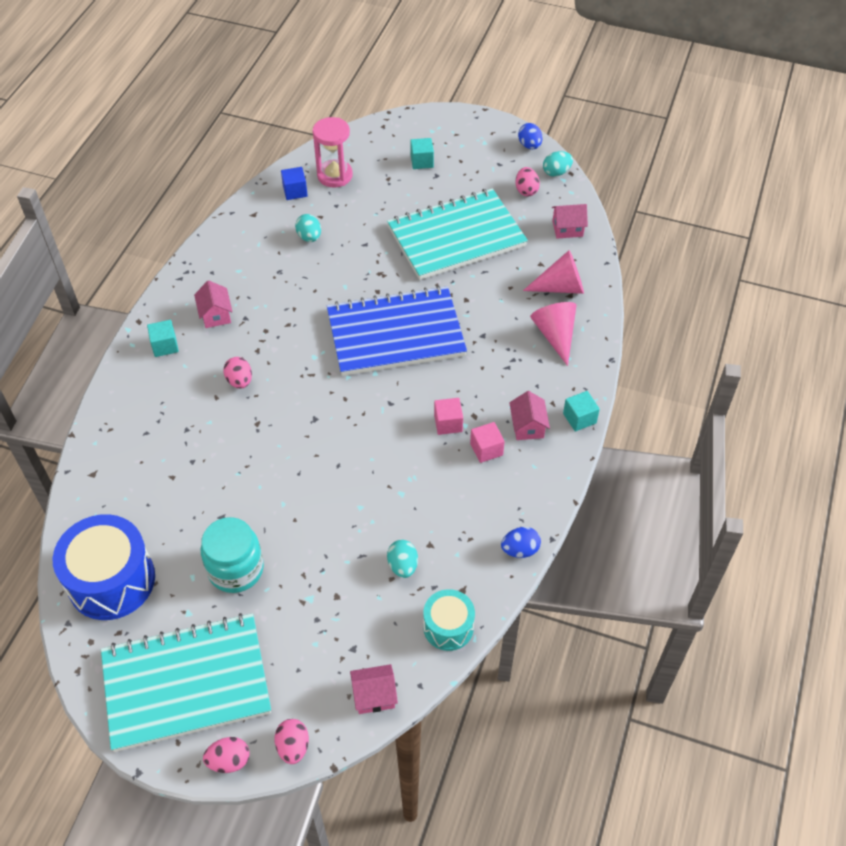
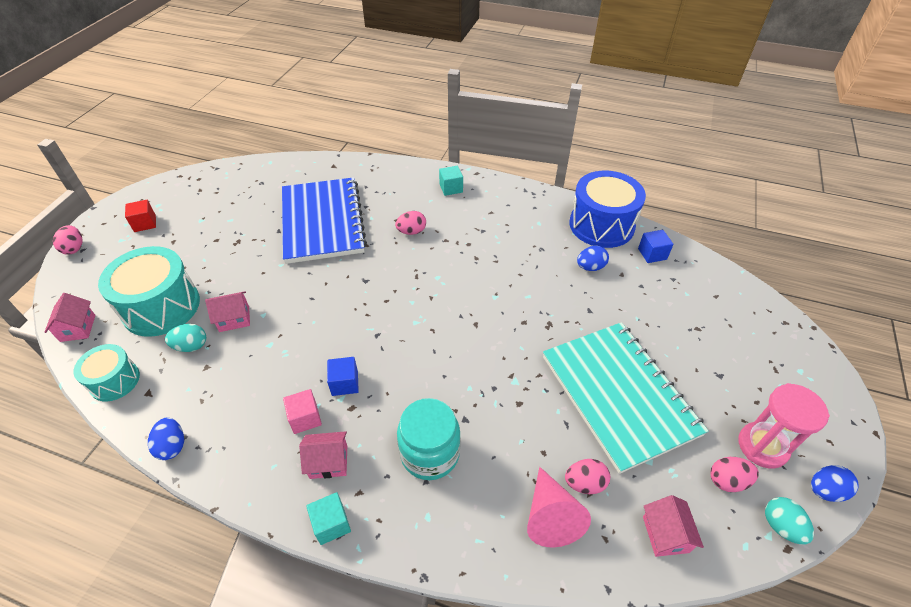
camera: 90 degrees right, 5 degrees down
blue drum [53,514,155,620] -> blue drum moved to [569,171,646,248]
turquoise notebook [101,613,271,752] -> red cube [125,200,156,232]
pink house [194,280,233,328] -> pink house moved to [205,291,250,332]
turquoise jar [201,517,264,593] -> turquoise jar moved to [397,398,461,480]
pink egg [275,719,309,764] -> pink egg moved to [565,459,610,494]
turquoise egg [295,214,321,242] -> blue egg [577,246,609,271]
pink hourglass [313,117,353,187] -> pink hourglass moved to [738,383,830,469]
blue notebook [327,286,467,376] -> blue notebook moved to [282,177,367,264]
turquoise cube [410,138,434,169] -> none
pink cube [434,398,463,435] -> blue cube [327,357,359,396]
pink cone [530,302,576,366] -> none
none -> turquoise drum [98,246,200,337]

